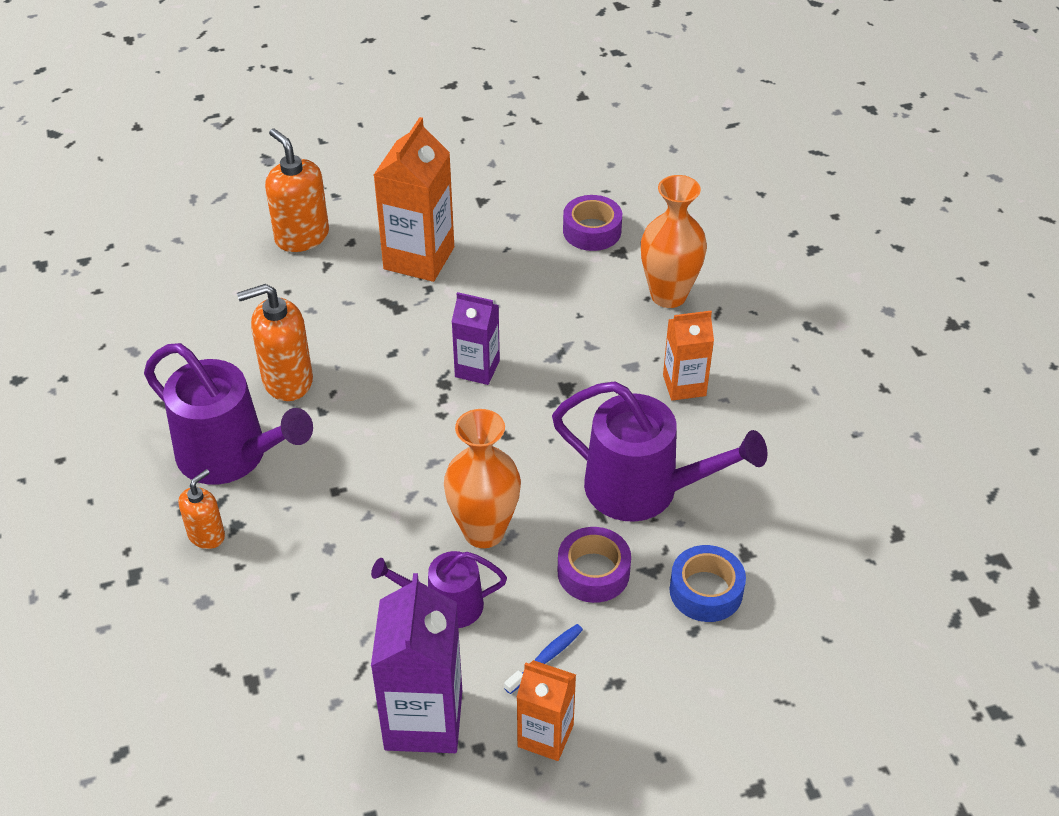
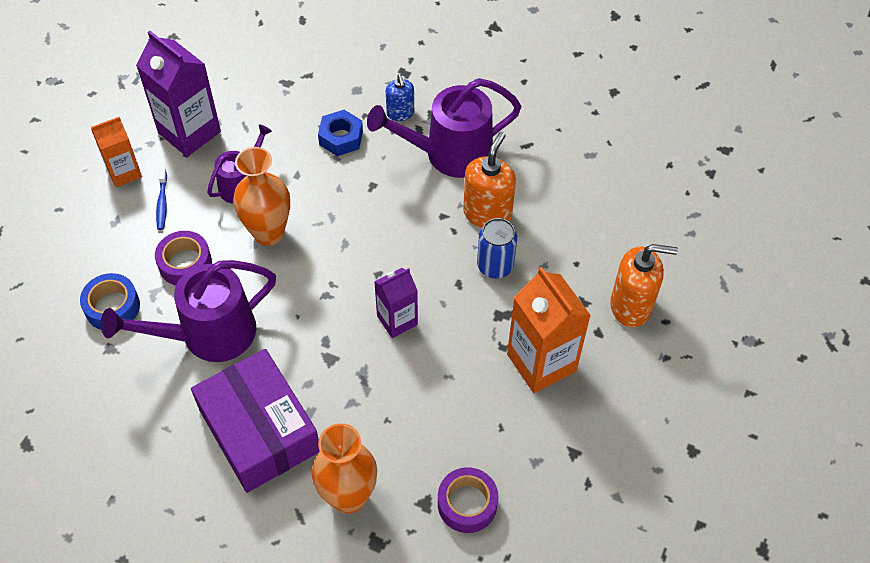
camera: 130 degrees right, 10 degrees up
orange soap dispenser [178,469,225,549] -> blue soap dispenser [386,74,414,121]
orange carton [663,311,714,401] -> purple box [191,349,320,493]
none -> blue nut [318,110,363,156]
none -> blue can [477,218,517,278]

